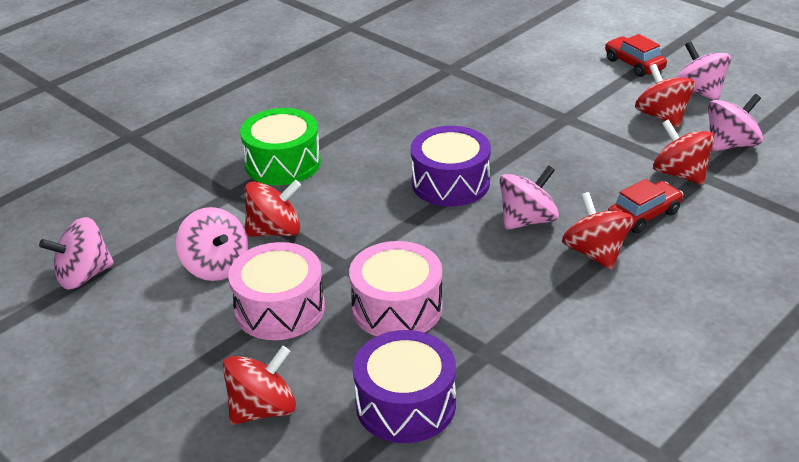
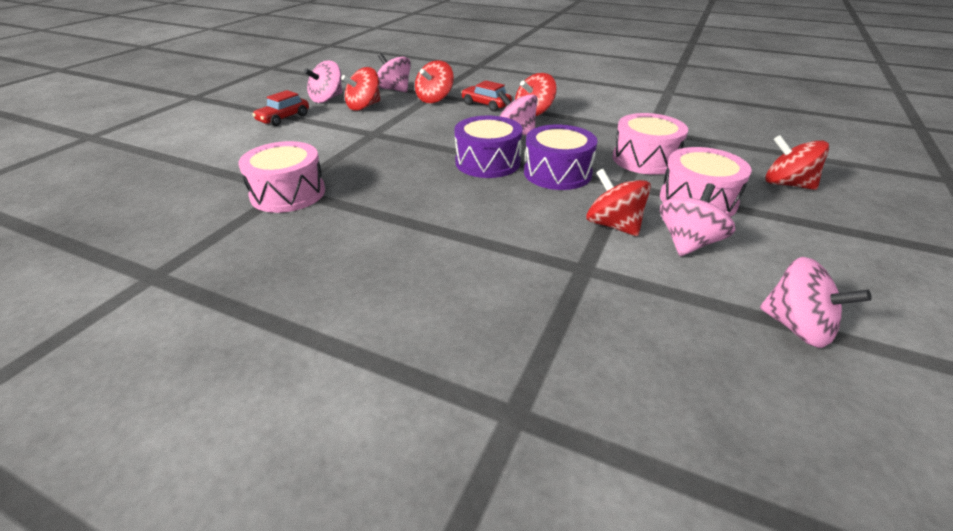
camera: 110 degrees left, 0 degrees up
green drum [240,108,321,185] -> none
purple drum [353,330,456,443] -> purple drum moved to [524,124,597,190]
none -> pink drum [238,141,325,213]

